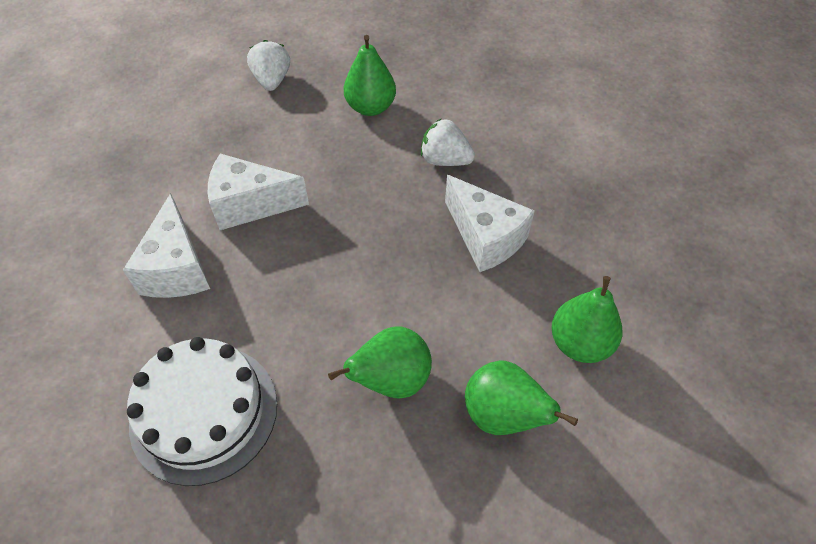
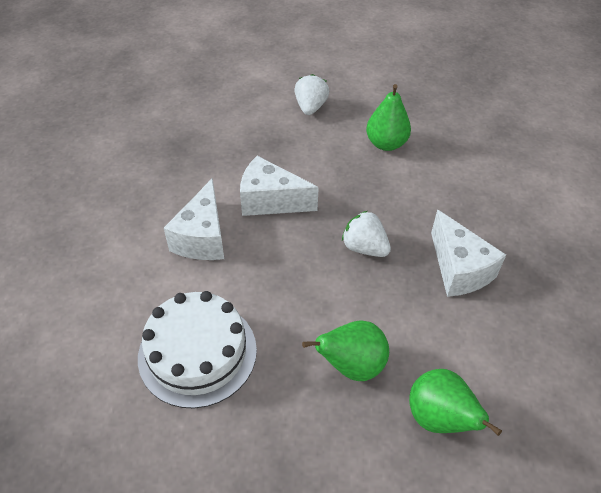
camera: 15 degrees right, 5 degrees down
white strawberry [421,119,475,166] -> white strawberry moved to [342,211,391,257]
green pear [551,276,622,363] -> none

